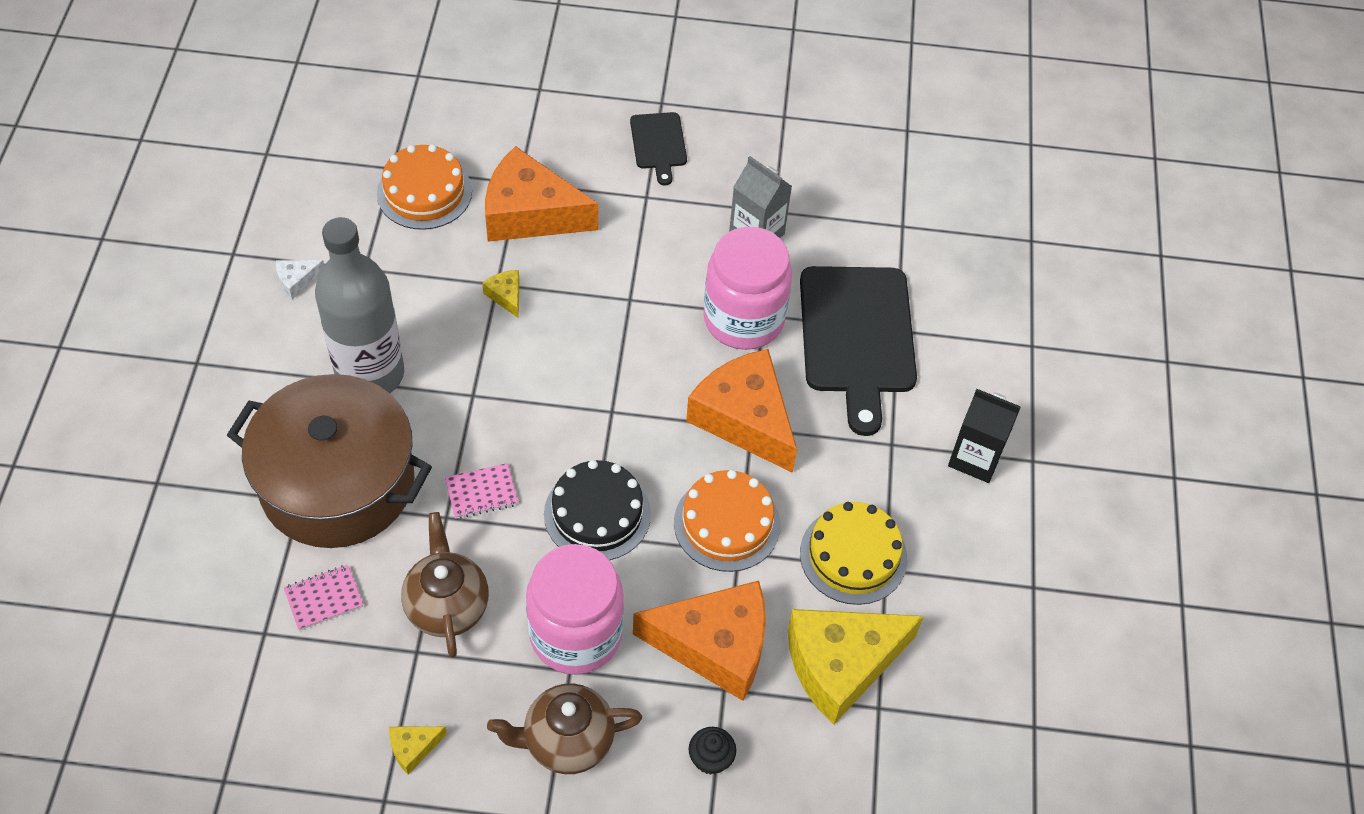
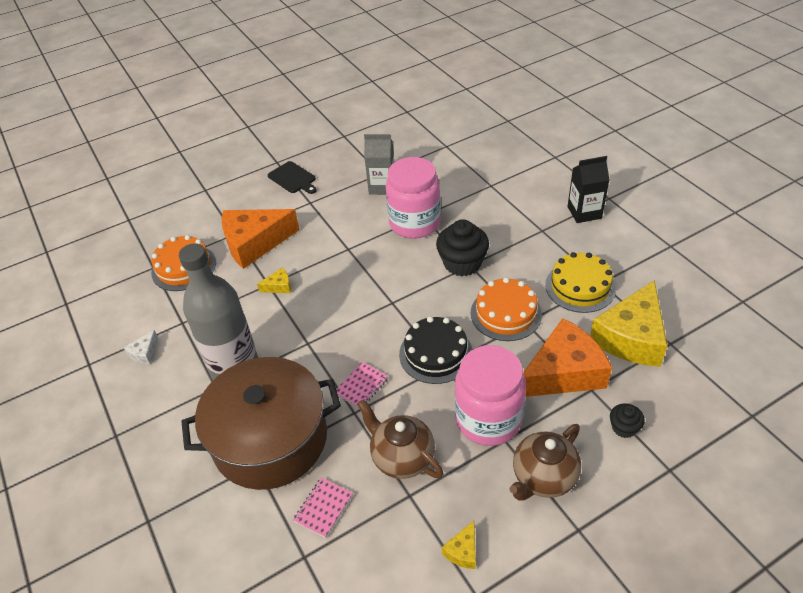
camera: 30 degrees left, 10 degrees down
yellow cheese [482,270,520,318] -> yellow cheese turned 135 degrees clockwise [257,267,291,293]
orange cheese [686,349,797,473] -> black cupcake [436,219,489,276]
black cutting board [800,266,917,436] -> none

